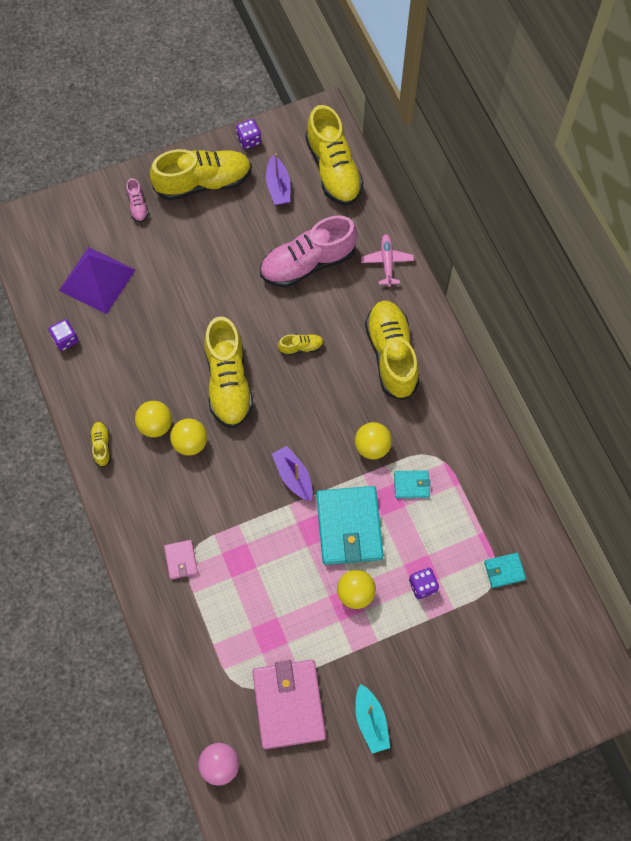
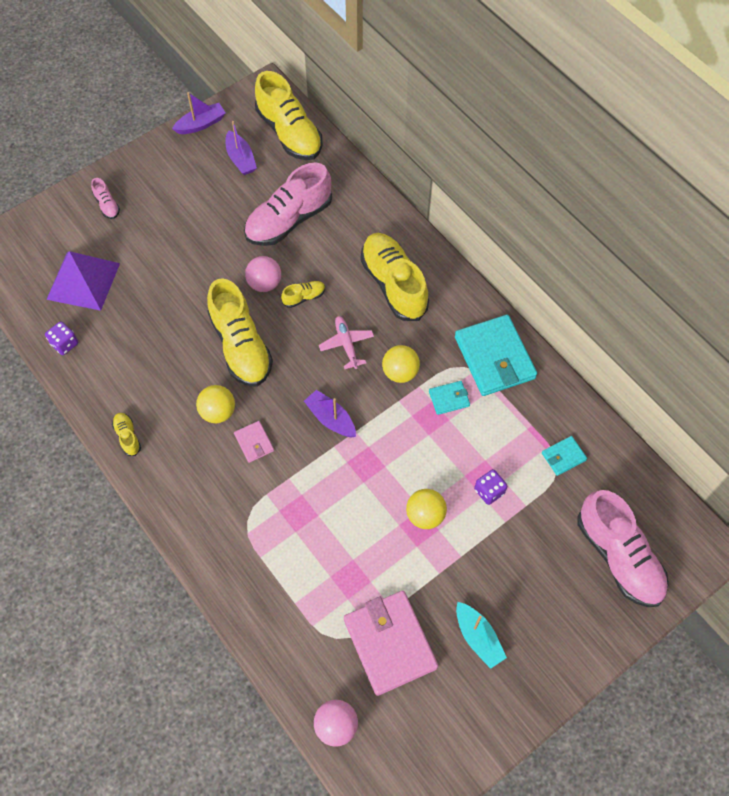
camera: 15 degrees left, 5 degrees down
yellow ball [135,401,172,437] -> none
yellow shoe [150,149,252,201] -> none
pink wallet [164,540,198,580] -> pink wallet moved to [234,421,274,463]
purple dice [236,119,261,149] -> purple boat [172,92,226,134]
turquoise wallet [316,486,383,565] -> turquoise wallet moved to [455,315,537,396]
pink plane [361,234,414,287] -> pink plane moved to [319,316,374,369]
none -> pink ball [245,256,281,292]
none -> pink shoe [577,490,668,607]

